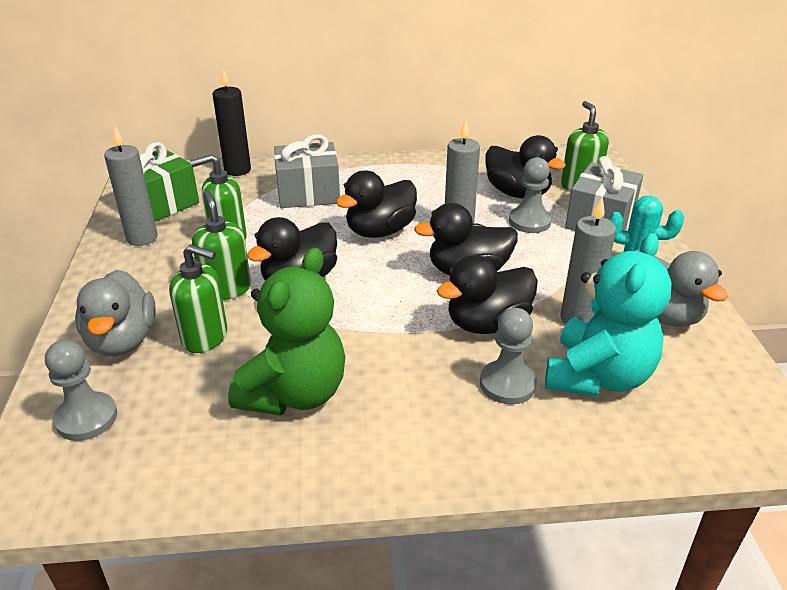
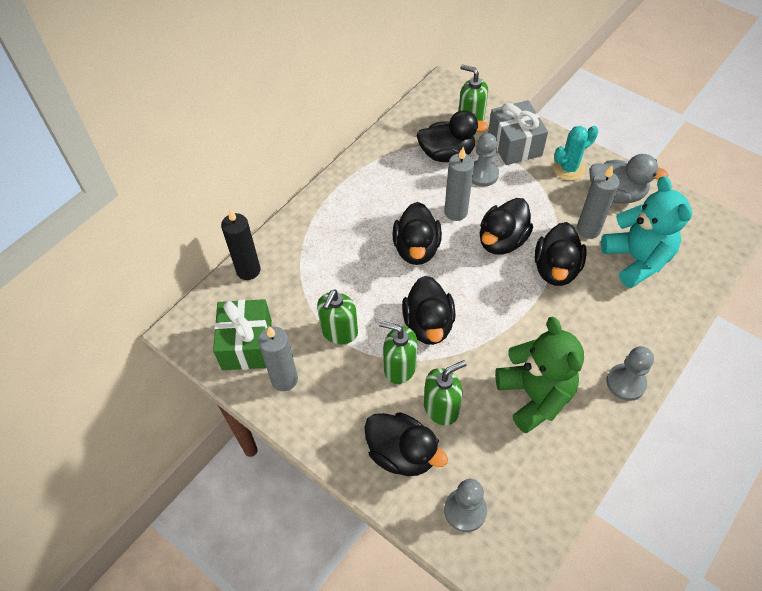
camera: 45 degrees left, 20 degrees up
grey duck [75,270,156,356] -> black duck [364,412,448,476]
grey gift [274,134,340,208] -> none
grey pawn [480,308,537,405] -> grey pawn moved to [607,346,654,401]

